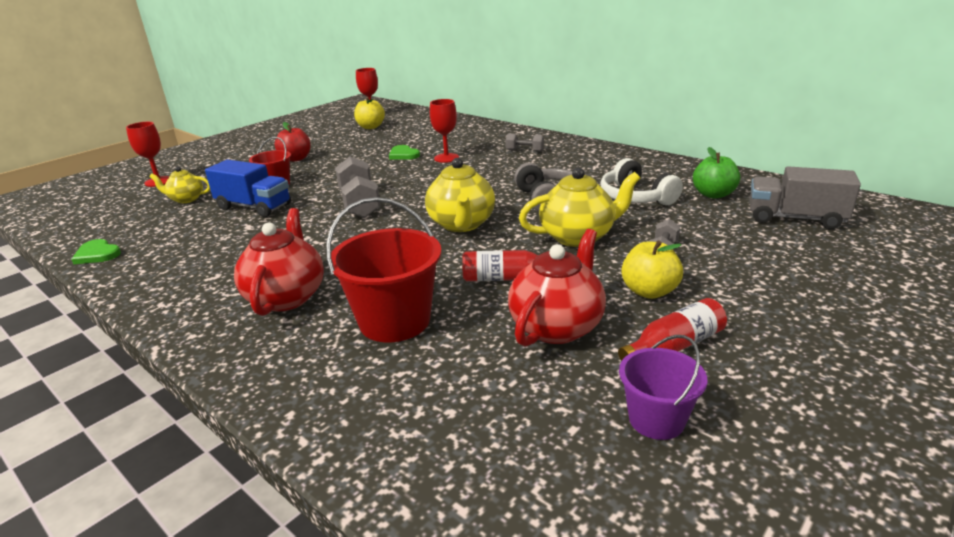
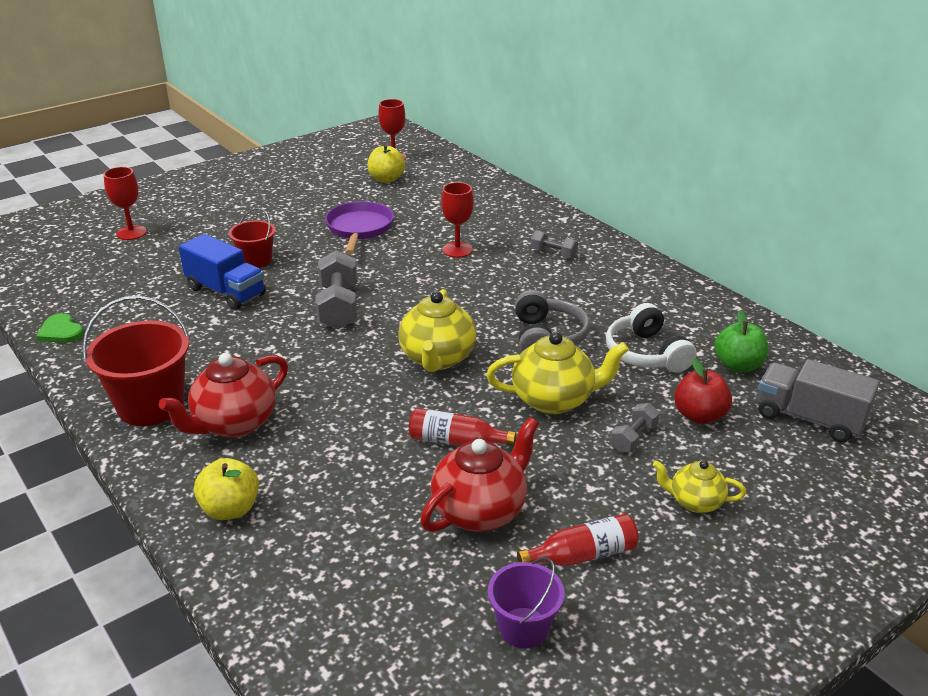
camera: 10 degrees right, 5 degrees up
yellow teapot [149,166,210,203] -> yellow teapot moved to [653,460,746,513]
red teapot [234,208,324,316] -> red teapot turned 150 degrees counterclockwise [159,353,288,438]
red apple [275,122,311,162] -> red apple moved to [674,358,732,424]
red bucket [326,197,442,342] -> red bucket moved to [82,296,190,426]
green heart [389,145,420,160] -> none
yellow apple [621,240,683,299] -> yellow apple moved to [194,458,259,520]
none -> purple pan [325,201,394,254]

